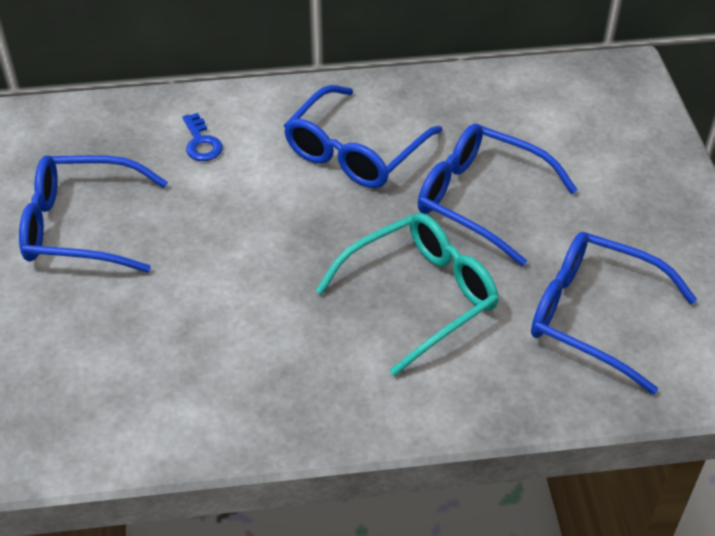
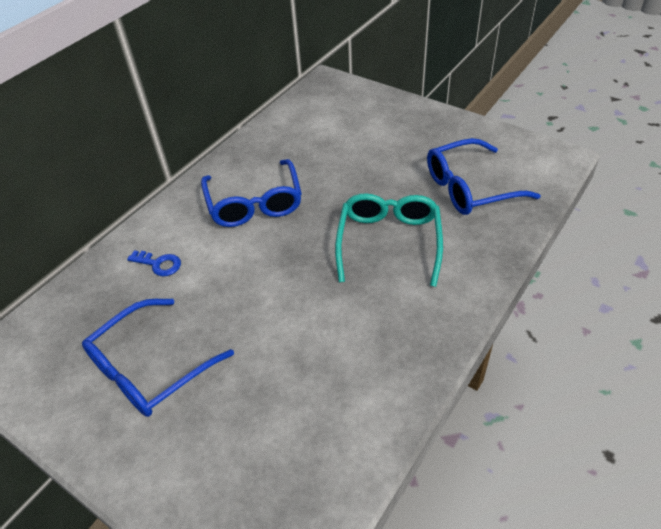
camera: 45 degrees left, 0 degrees up
blue glasses [418,123,578,266] -> none

